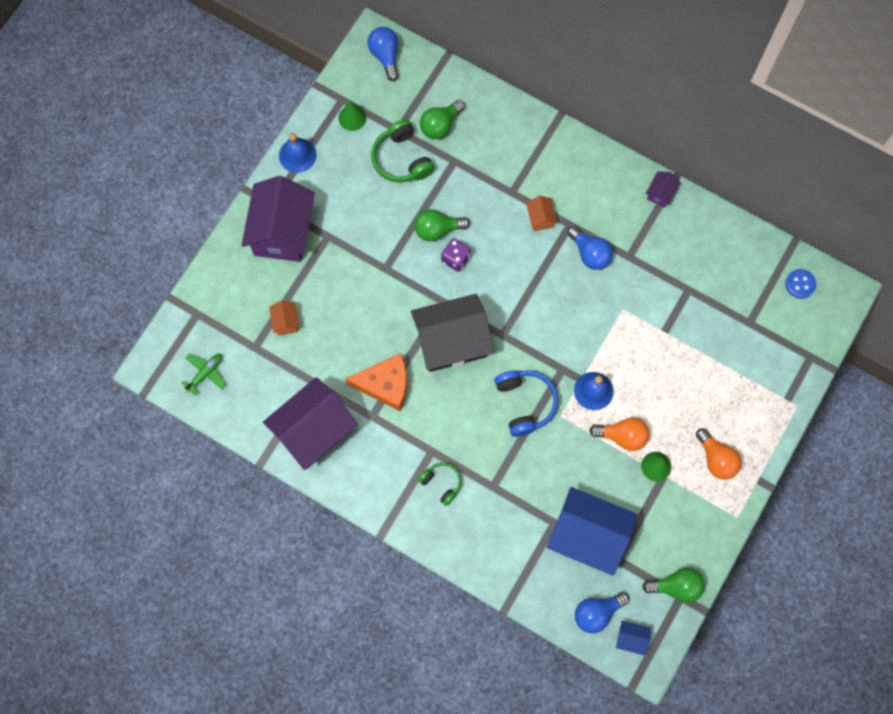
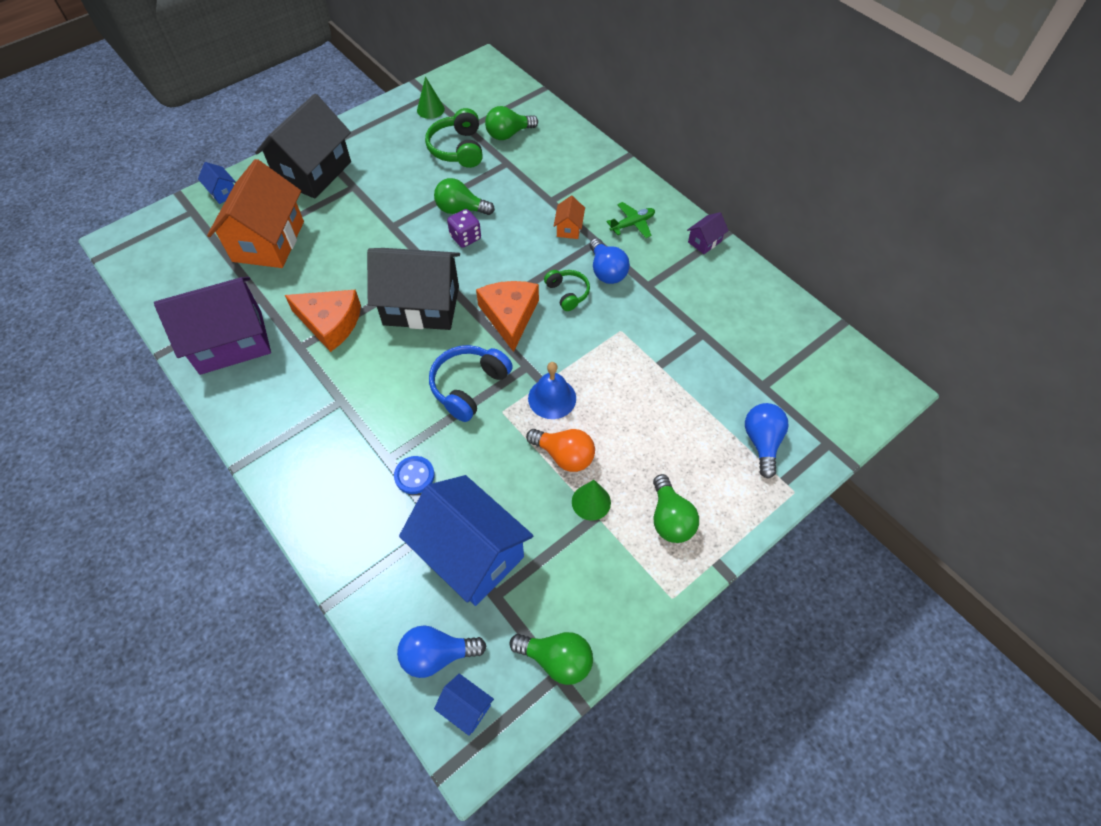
camera: 20 degrees right, 15 degrees down
green plane [181,353,226,396] -> green plane moved to [606,202,655,238]
purple house [242,176,315,262] -> black house [255,94,351,199]
orange house [269,301,299,336] -> orange house [207,159,304,268], size x2.40
blue bell [279,133,317,173] -> none
blue light bulb [368,27,399,81] -> blue light bulb moved to [745,403,789,479]
green headphones [418,462,462,506] -> green headphones moved to [544,270,590,311]
blue headphones [495,370,558,437] -> blue headphones turned 150 degrees counterclockwise [429,345,513,422]
orange light bulb [696,428,741,479] -> green light bulb [653,474,699,543]
blue button [785,269,816,299] -> blue button moved to [394,456,435,494]
none -> blue house [198,162,236,204]
none -> orange cheese [476,281,539,352]

